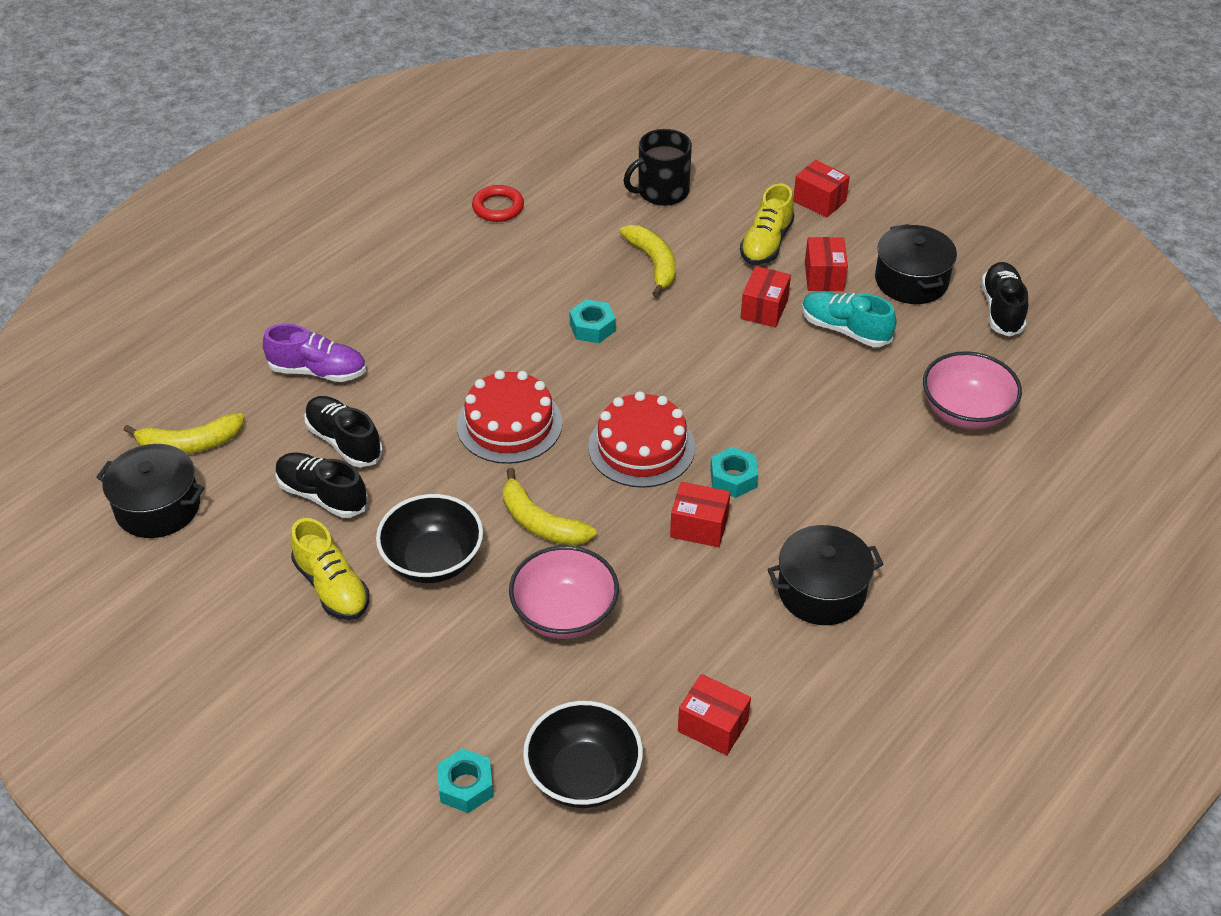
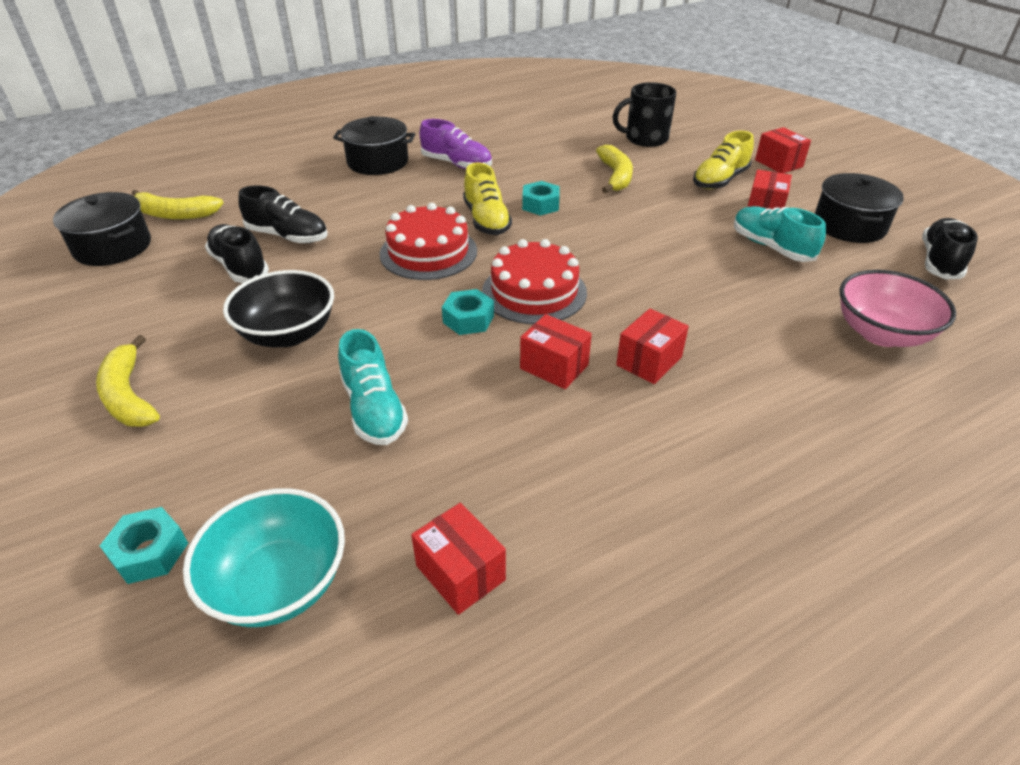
camera: 20 degrees right, 5 degrees down
purple shoe [263,324,366,382] -> purple shoe moved to [420,119,492,169]
yellow shoe [290,518,370,620] -> yellow shoe moved to [463,163,512,235]
black shoe [304,396,383,467] -> black shoe turned 135 degrees clockwise [239,185,328,243]
red ring [472,185,524,222] -> none
yellow banana [503,468,596,546] -> yellow banana moved to [96,335,160,427]
pink bowl [509,546,619,639] -> turquoise shoe [338,329,408,445]
black bowl [523,701,643,808] -> turquoise bowl [183,488,345,627]
turquoise nut [710,447,758,498] -> turquoise nut moved to [442,289,494,335]
red box [741,266,791,328] -> red box moved to [616,309,689,384]
black pot [767,525,884,625] -> black pot moved to [333,116,415,175]

